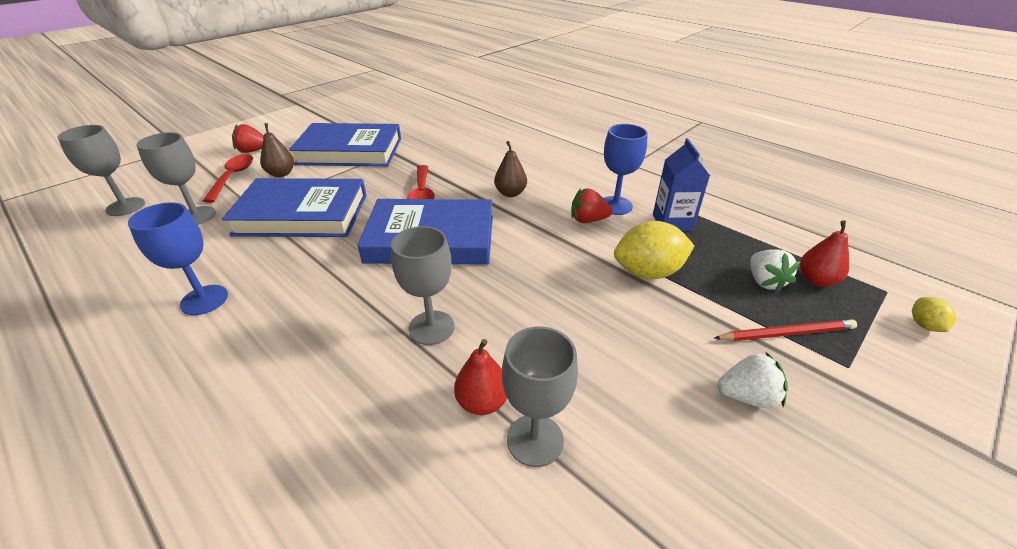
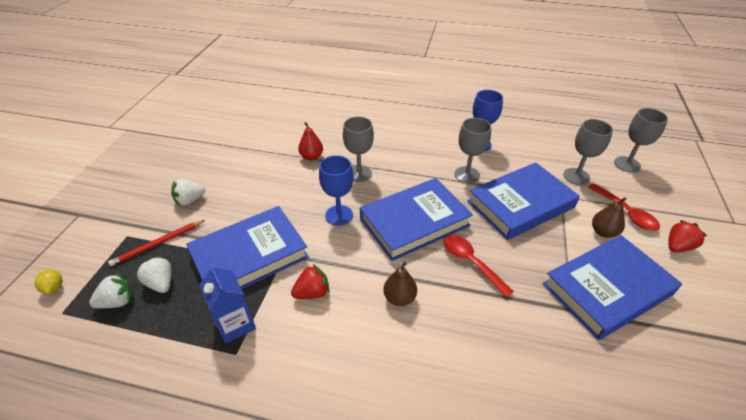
camera: 150 degrees right, 5 degrees up
grey goblet [502,326,578,467] -> grey goblet moved to [455,118,491,183]
blue goblet [604,124,648,215] -> blue goblet moved to [319,155,354,226]
yellow lemon [614,221,694,279] -> blue book [186,206,309,289]
red pear [800,220,849,287] -> white strawberry [89,273,134,308]

